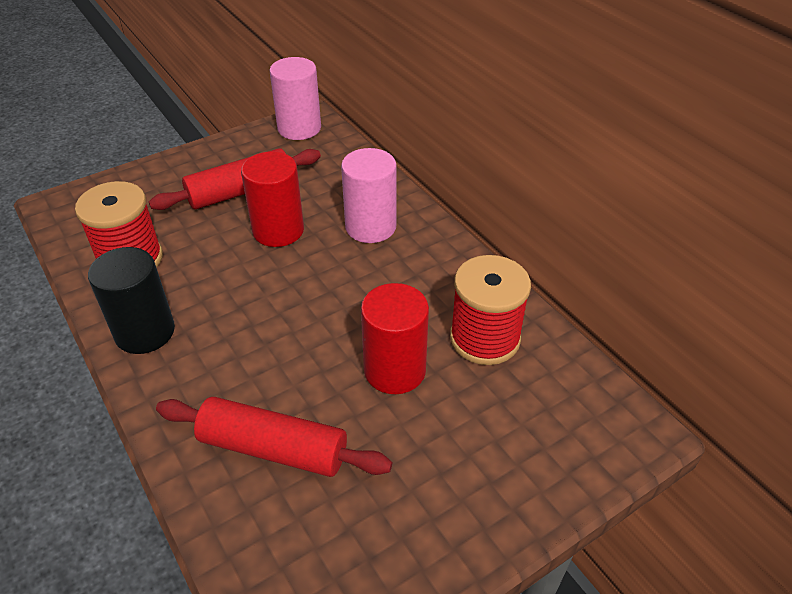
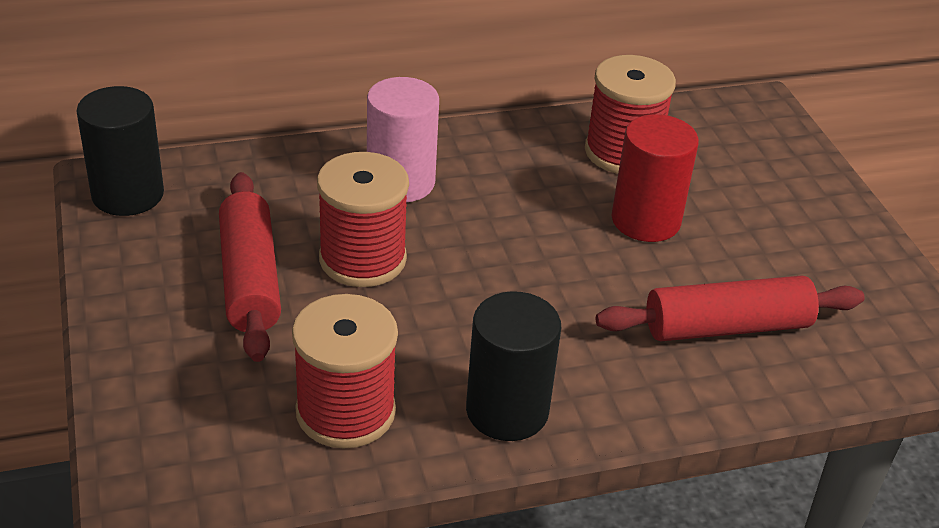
camera: 75 degrees left, 5 degrees down
red rolling pin [156,397,392,477] -> red rolling pin turned 45 degrees clockwise [596,275,864,341]
red cylinder [241,151,304,247] -> red spool [317,152,409,287]
pink cylinder [269,57,321,140] -> black cylinder [76,86,164,216]

